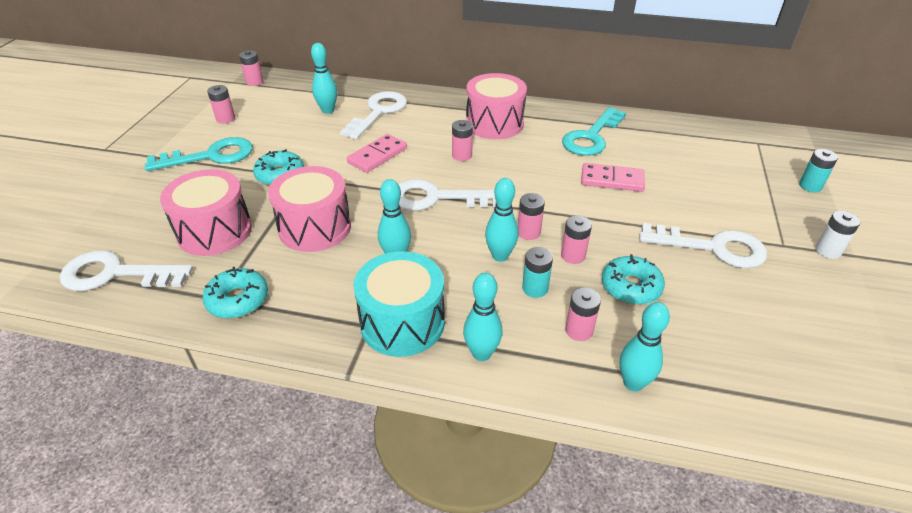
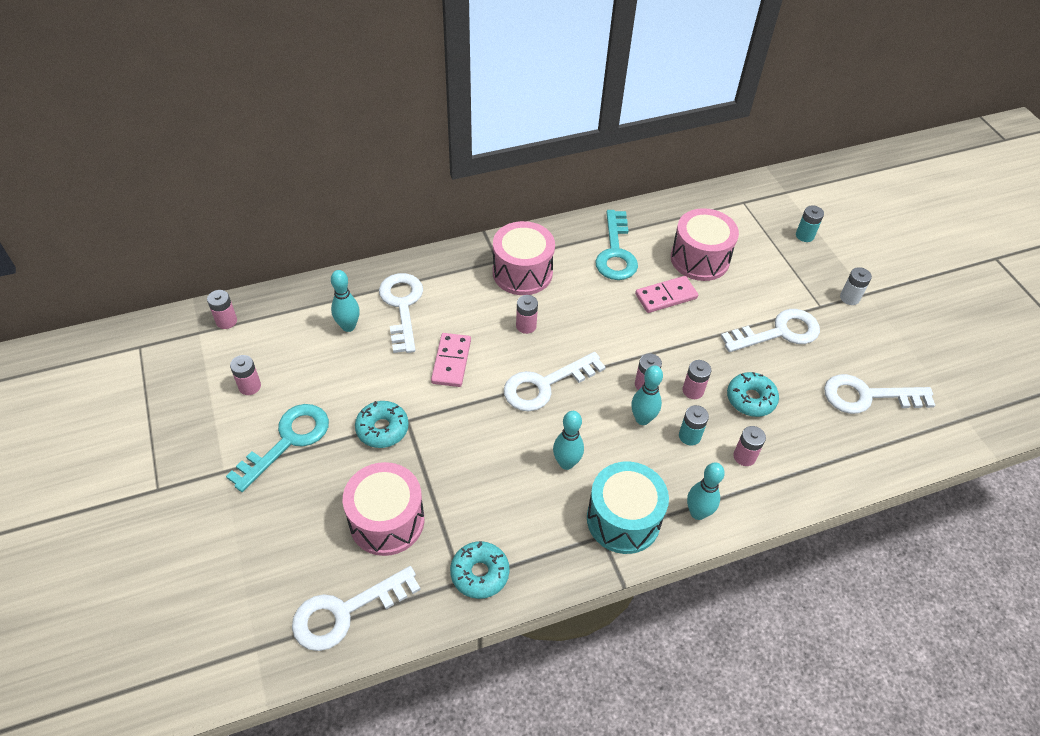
camera: 35 degrees left, 10 degrees up
pink drum [268,166,351,252] -> pink drum moved to [671,208,739,281]
turquoise bowling pin [620,302,670,391] -> none
none -> white key [824,374,935,414]

